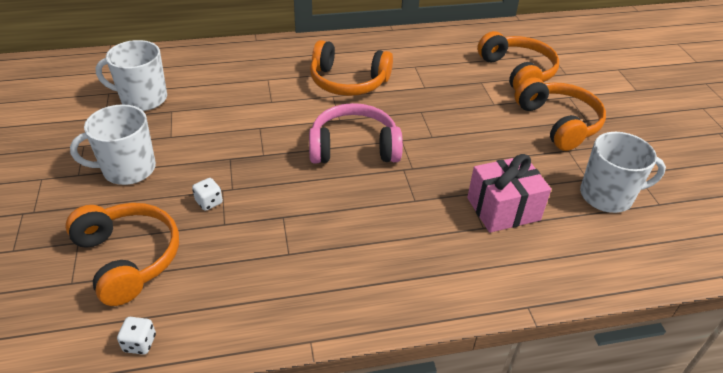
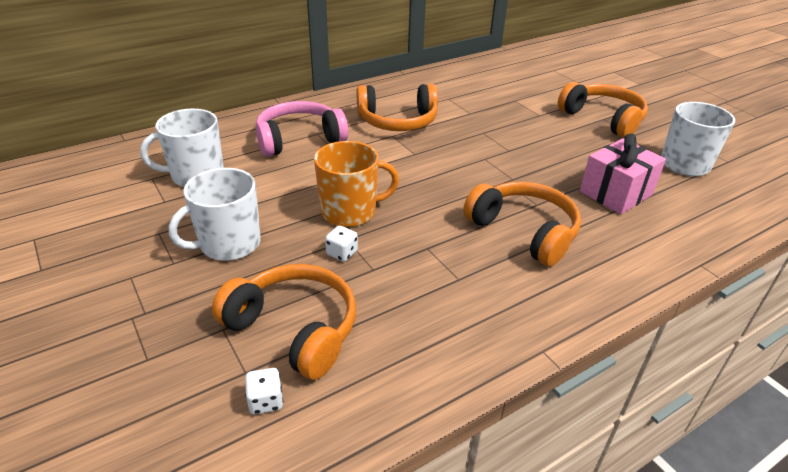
camera: 20 degrees left, 5 degrees down
white dice [117,317,156,355] -> white dice moved to [245,368,283,414]
pink headphones [309,103,403,163] -> pink headphones moved to [256,101,348,157]
orange headphones [477,31,559,91] -> orange headphones moved to [463,181,581,266]
none -> orange mug [314,141,399,227]

